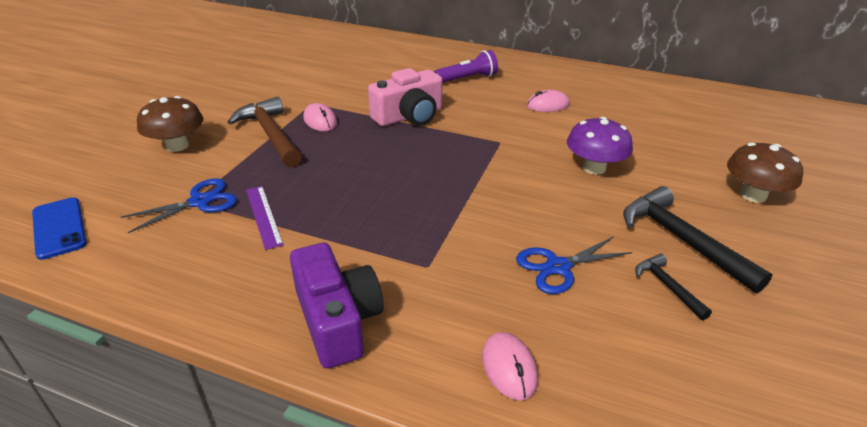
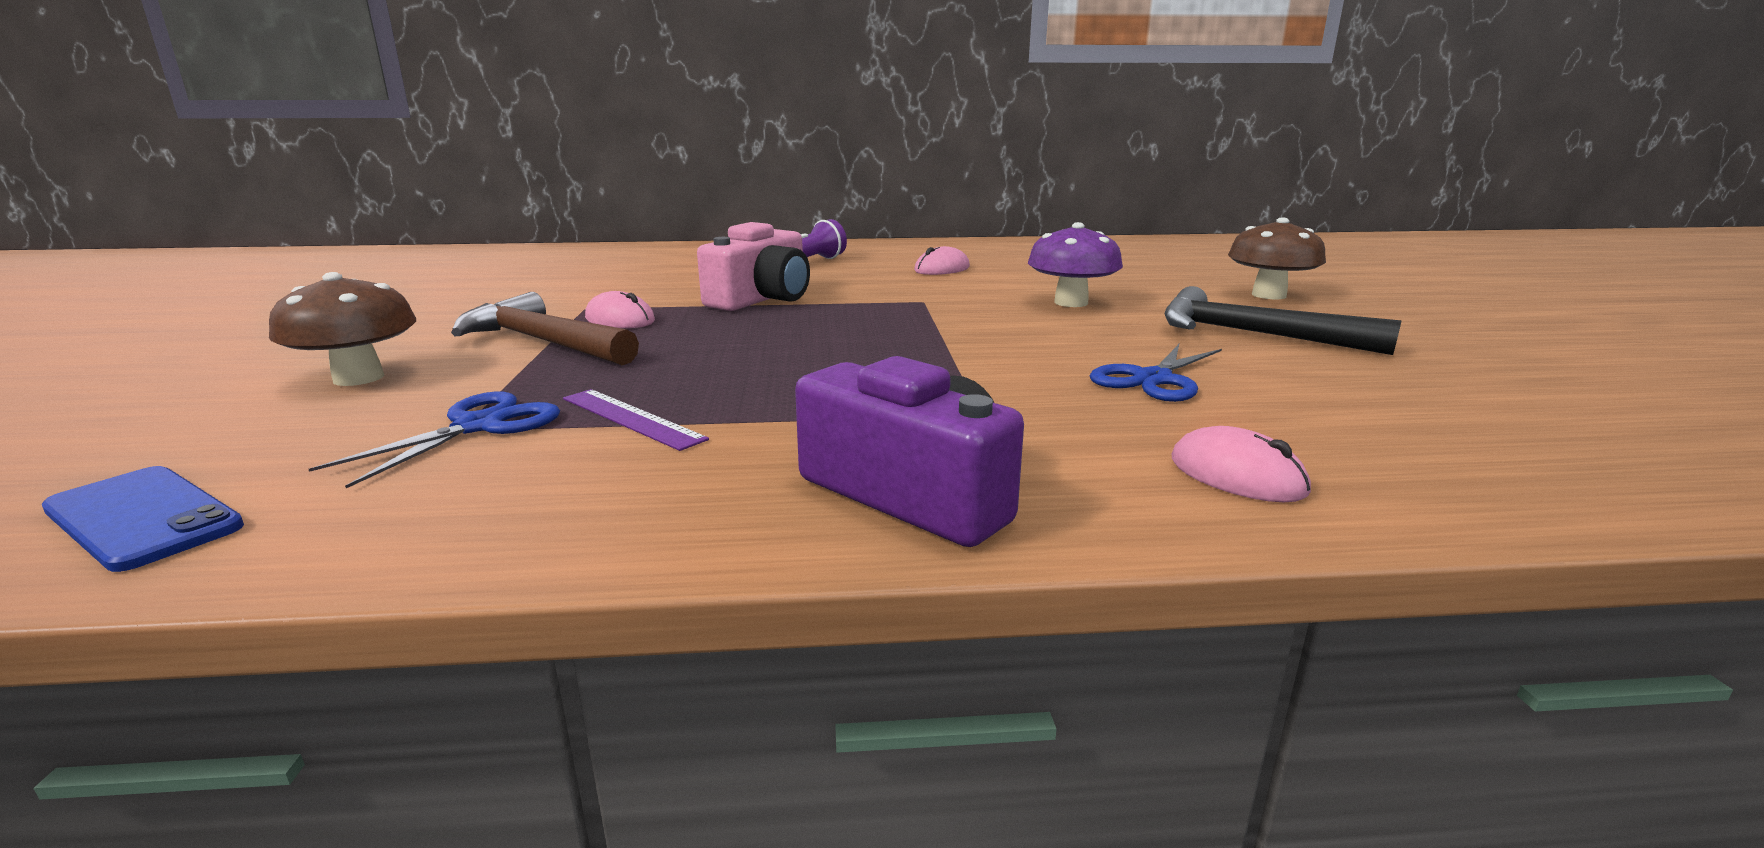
camera: 25 degrees left, 15 degrees down
black hammer [635,254,712,320] -> none

